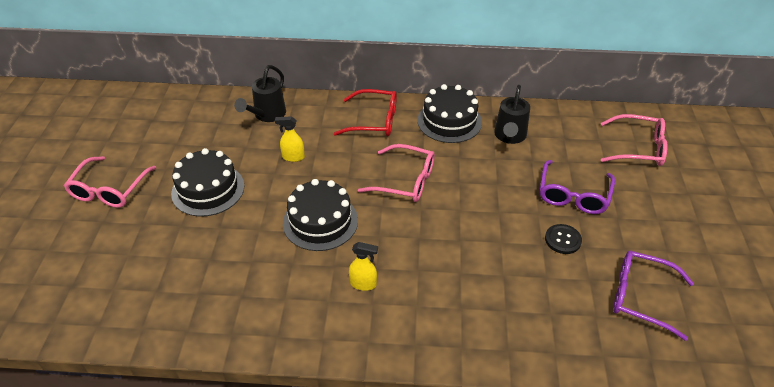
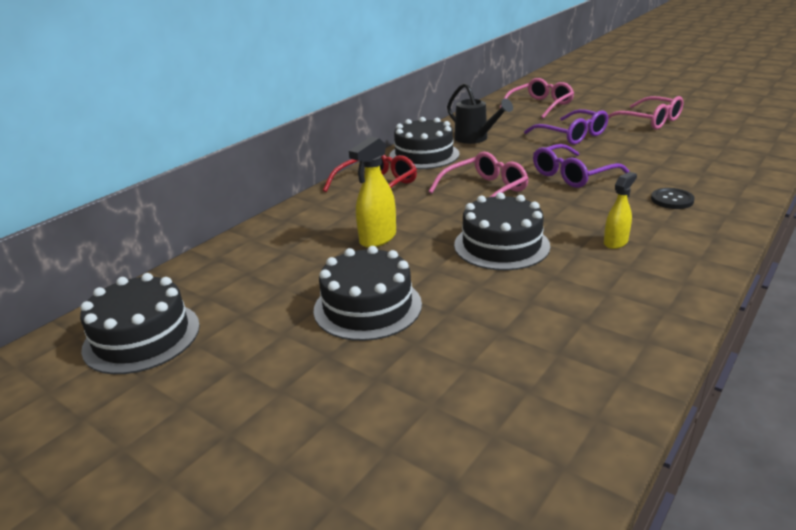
camera: 55 degrees left, 15 degrees down
pink glasses [64,156,156,208] -> pink glasses moved to [608,96,684,130]
black watering can [234,65,286,122] -> none
yellow spray bottle [275,116,305,162] -> yellow spray bottle [349,136,396,248], size x1.53
black button [545,224,582,254] -> black button moved to [651,188,695,209]
purple glasses [613,251,694,341] -> purple glasses moved to [533,144,629,188]
none -> black cake [80,273,200,374]

